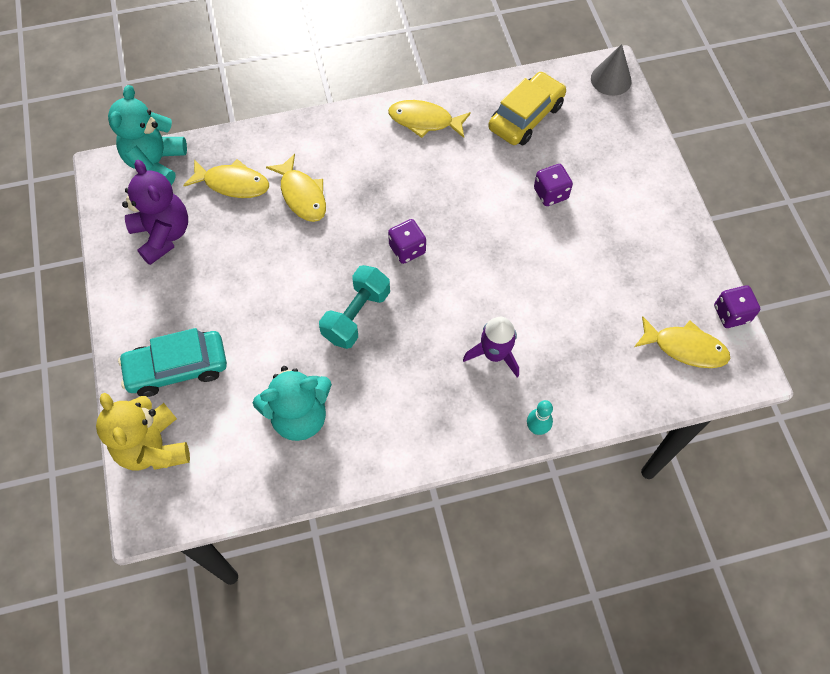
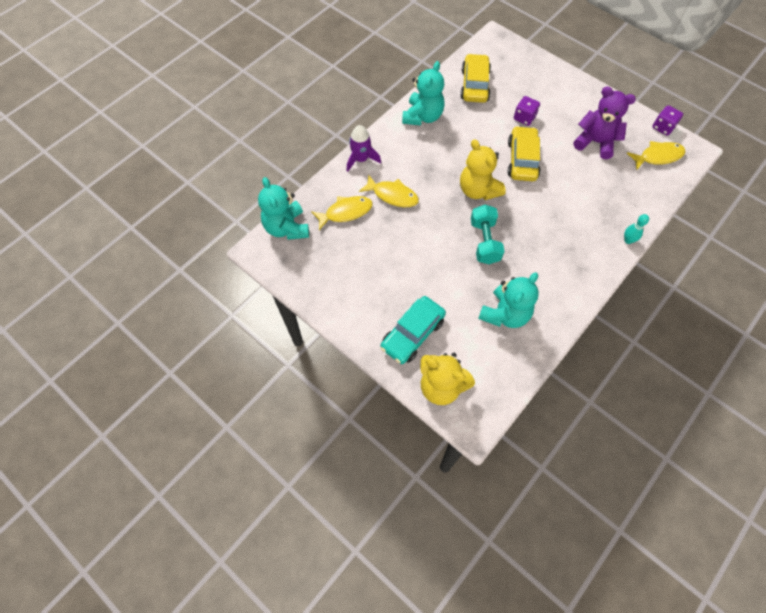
camera: 35 degrees left, 0 degrees up
purple teddy bear [122,160,188,265] -> purple teddy bear moved to [573,86,636,159]
yellow fish [388,100,471,138] -> turquoise teddy bear [402,61,445,126]
purple dice [388,219,426,264] -> yellow teddy bear [460,139,506,200]
purple rocket [463,317,519,377] -> purple rocket moved to [347,125,381,172]
grey cone [591,44,632,96] -> none
none -> yellow car [508,126,541,181]

